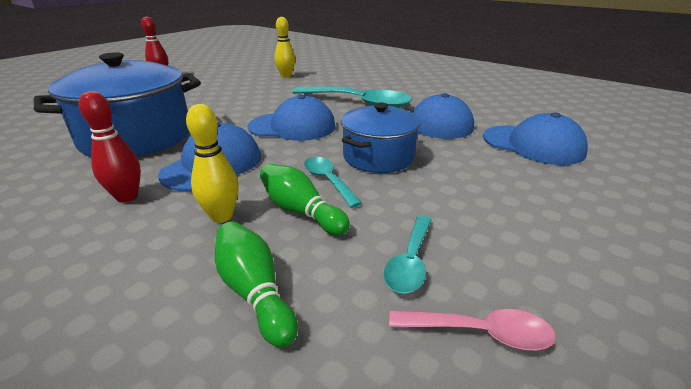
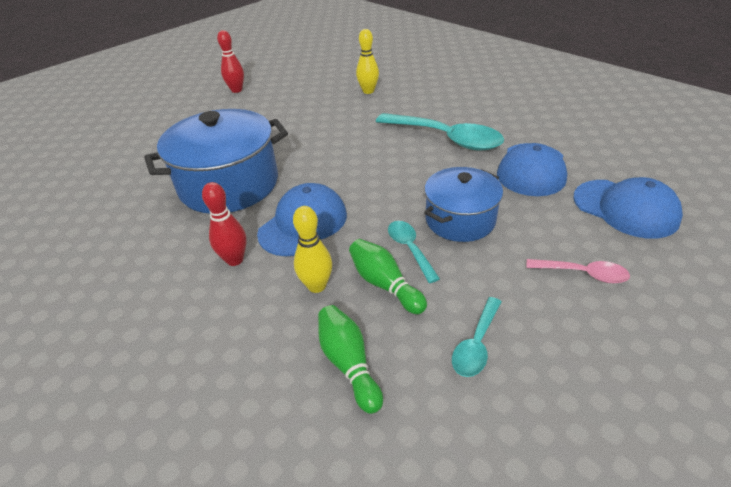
camera: 10 degrees right, 10 degrees up
blue cap [248,95,336,141] -> none
pink spoon [389,309,556,350] -> pink spoon moved to [526,259,630,283]

